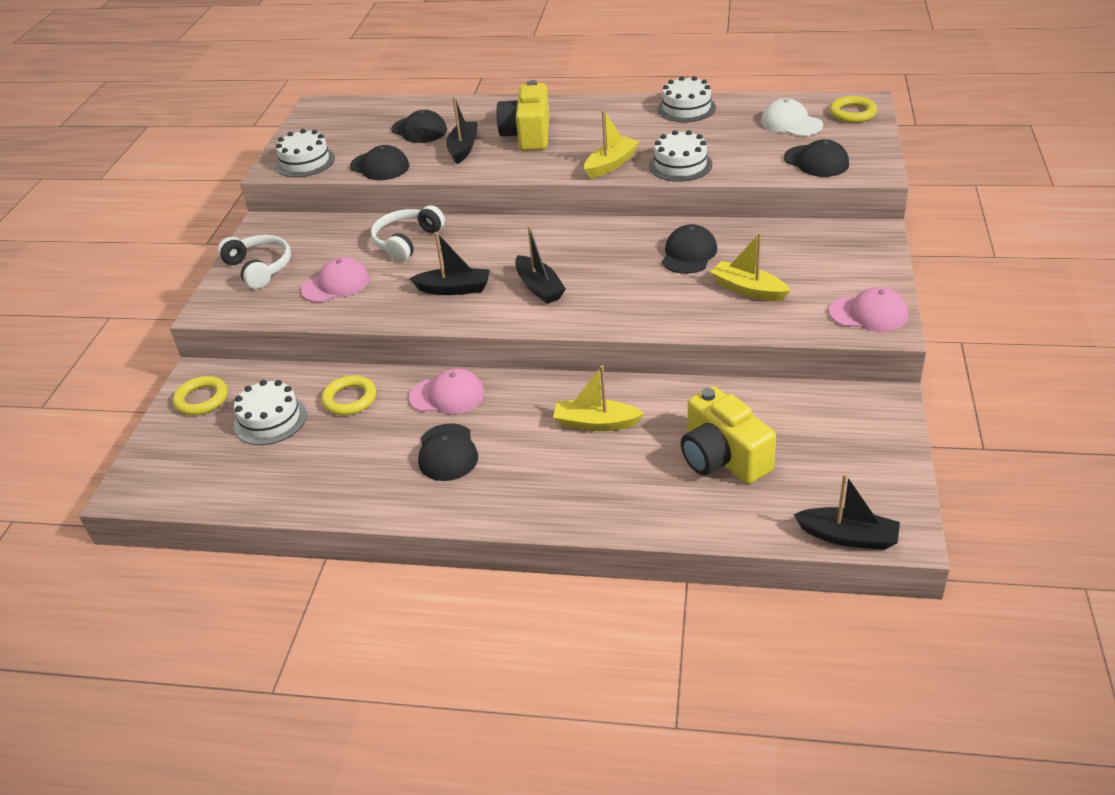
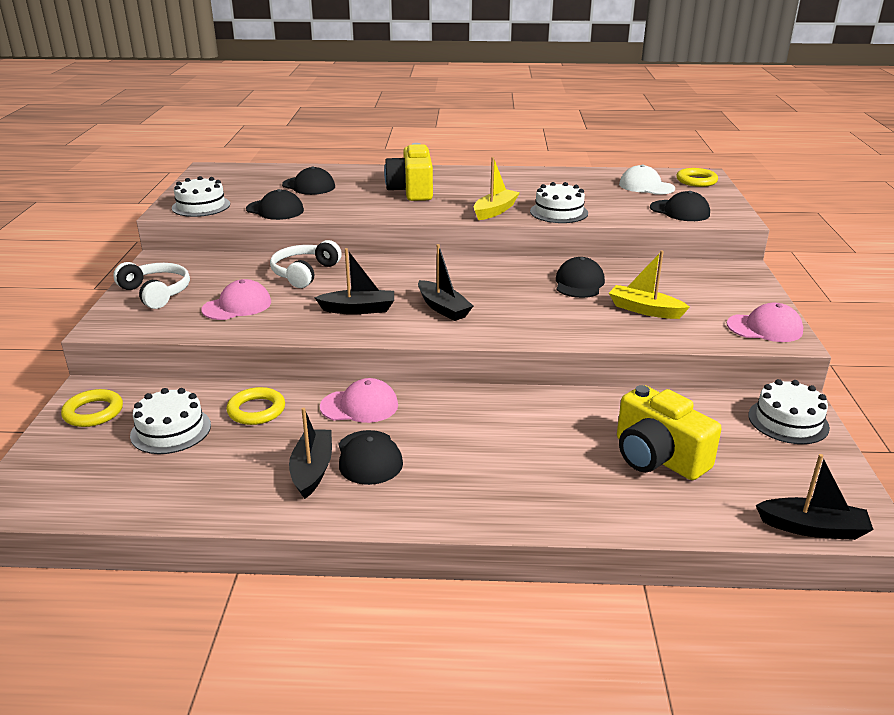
camera: 10 degrees left, 10 degrees down
black boat [446,97,478,164] -> black boat moved to [289,408,332,499]
yellow boat [553,365,644,431] -> none
white cake [657,76,716,122] -> white cake moved to [748,379,830,444]

